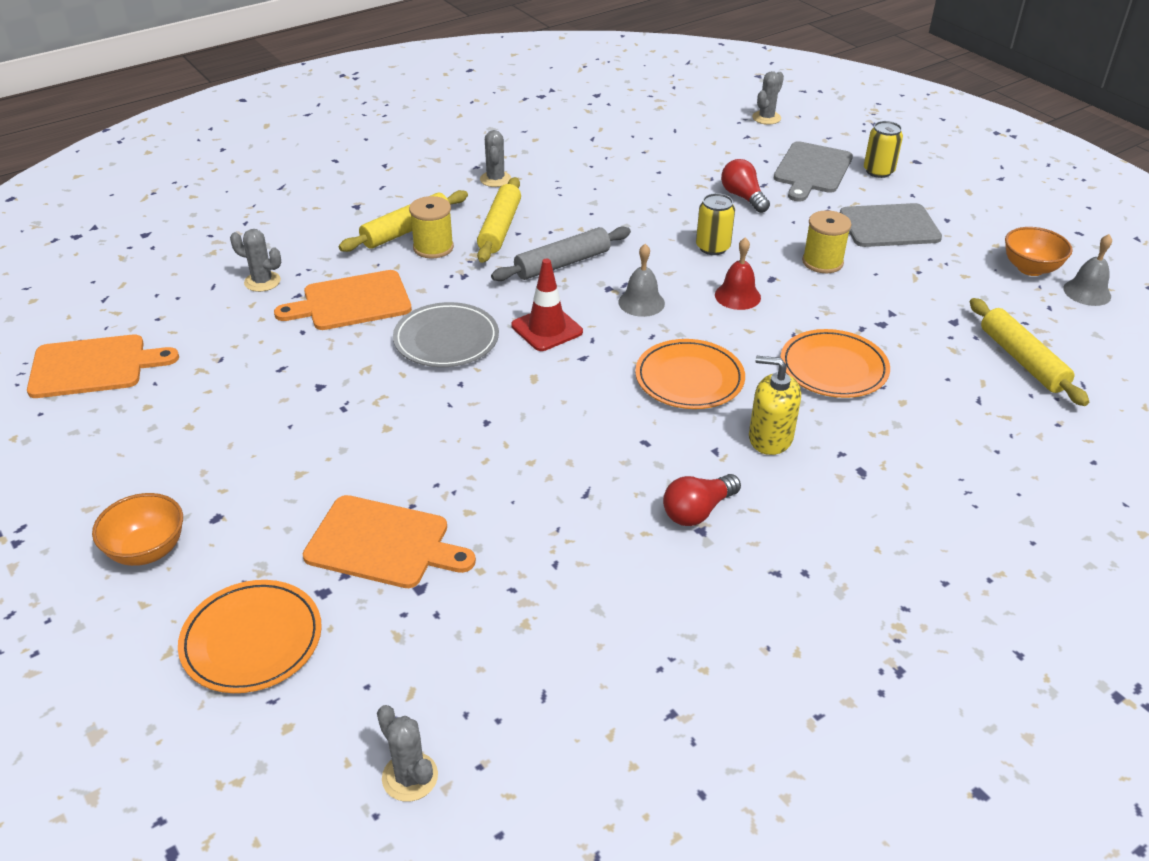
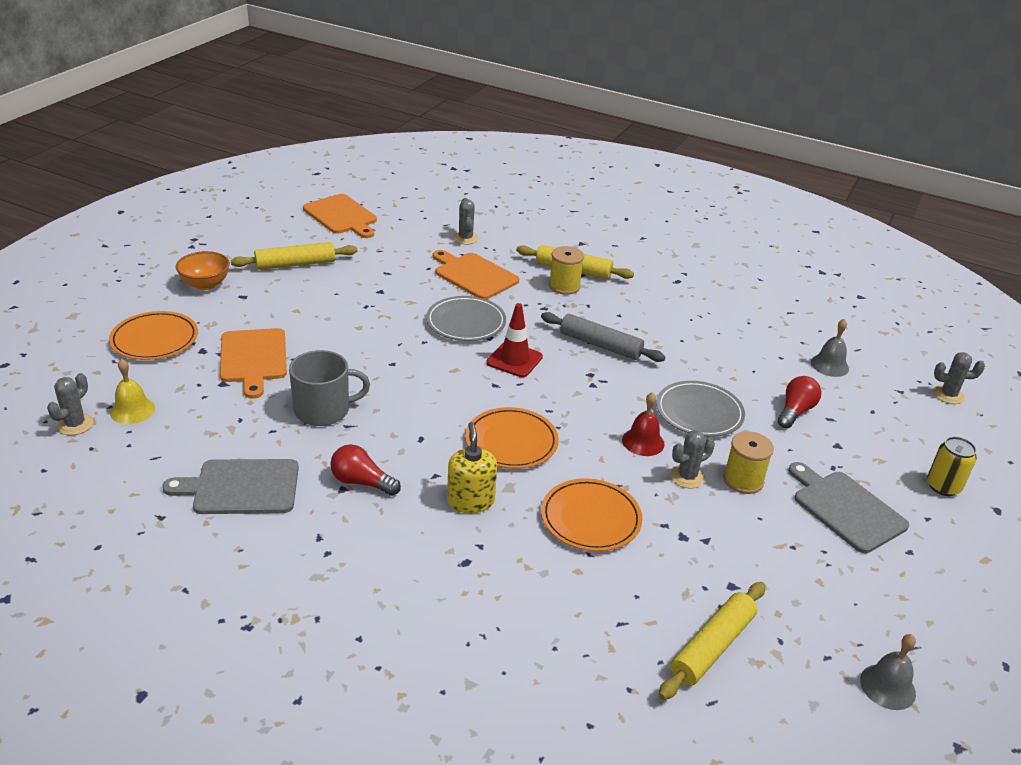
camera: 60 degrees right, 5 degrees down
yellow rolling pin [477,177,521,263] -> yellow rolling pin moved to [231,242,357,270]
grey cactus [480,130,511,187] -> grey cactus moved to [670,430,715,488]
grey bell [618,244,665,317] -> grey bell moved to [811,319,849,377]
yellow can [696,193,735,255] -> grey plate [656,381,745,437]
grey cutting board [774,141,853,202] -> grey cutting board moved to [162,459,299,514]
orange bowl [1005,227,1073,276] -> none
none -> yellow bell [110,359,155,424]
none -> grey mug [289,350,370,426]

